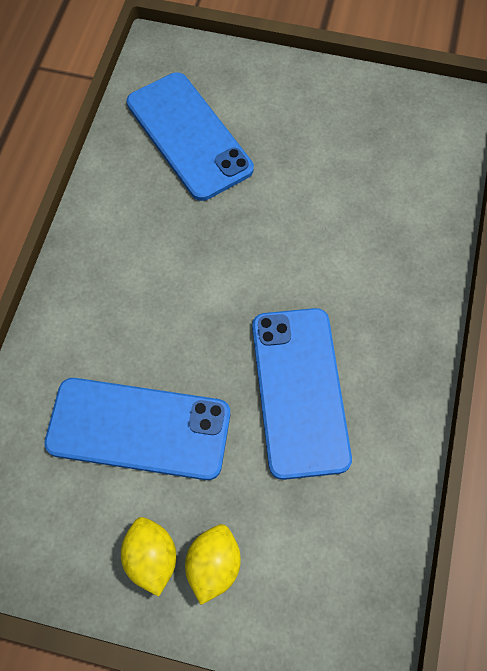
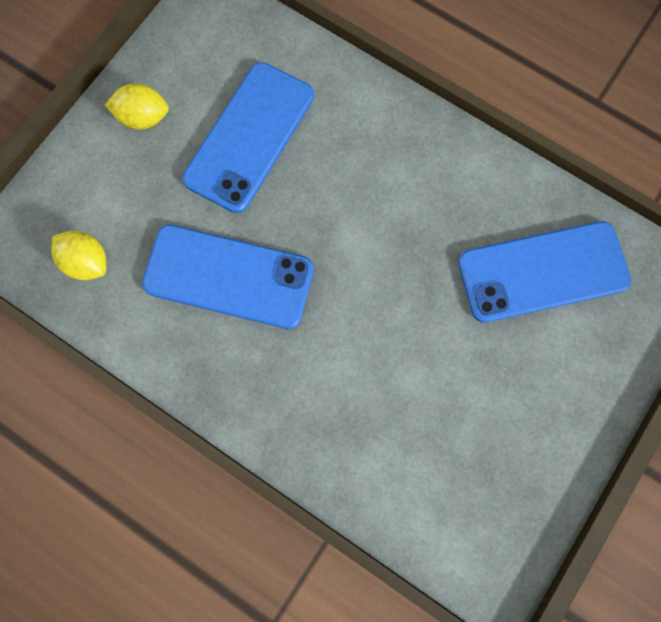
camera: 110 degrees right, 10 degrees up
yellow lemon [185,524,241,605] -> yellow lemon moved to [51,231,107,280]

